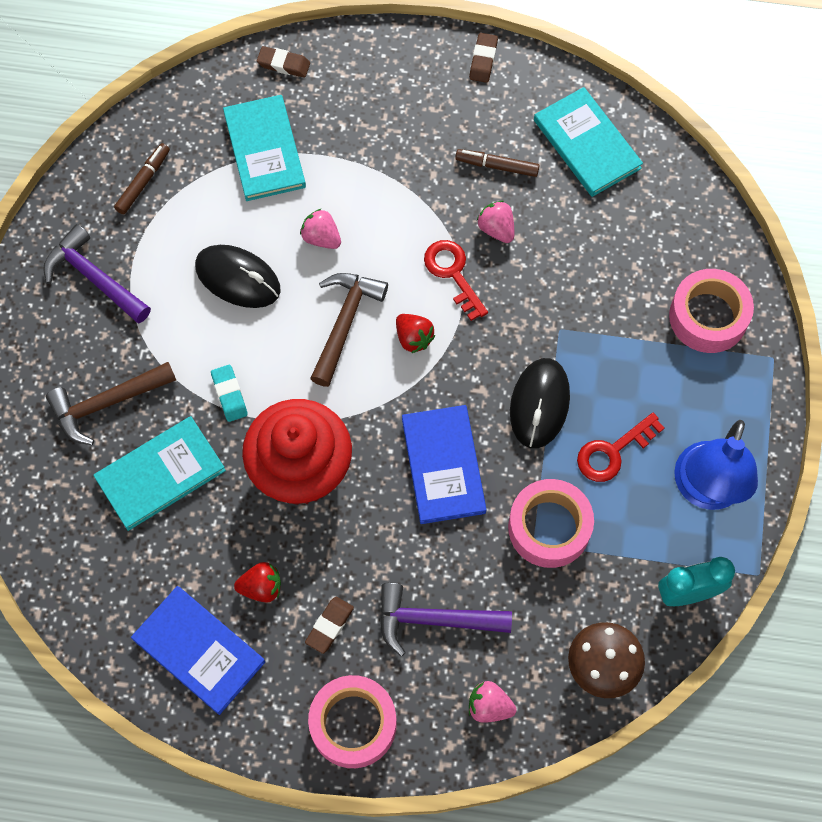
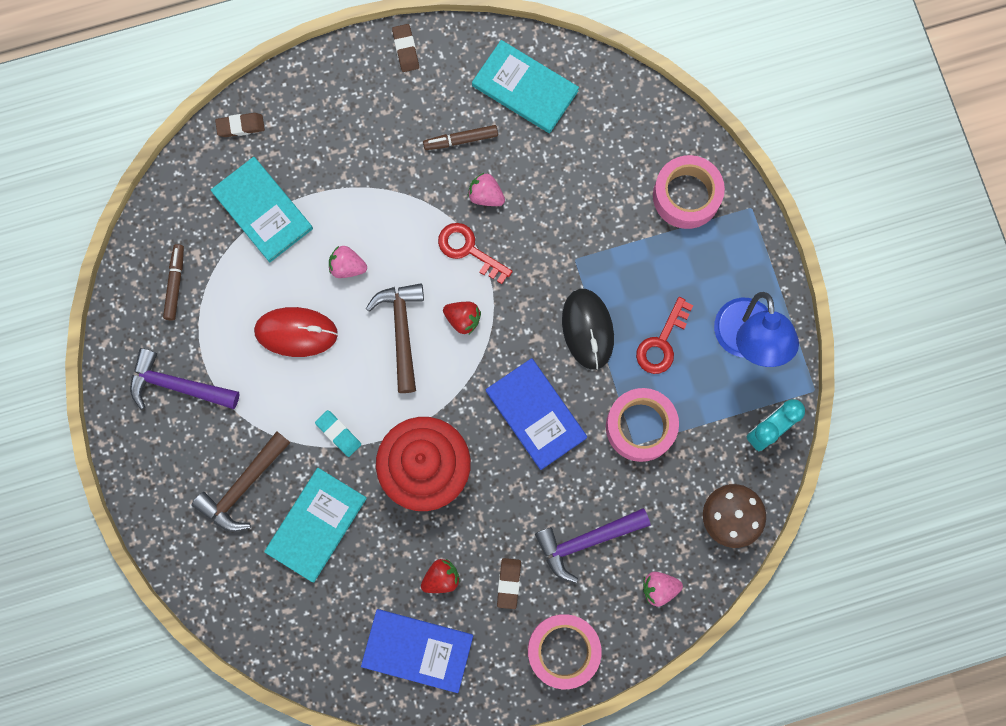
camera: 25 degrees left, 10 degrees up
black mouse [195,245,281,308] -> red mouse [254,307,338,357]

